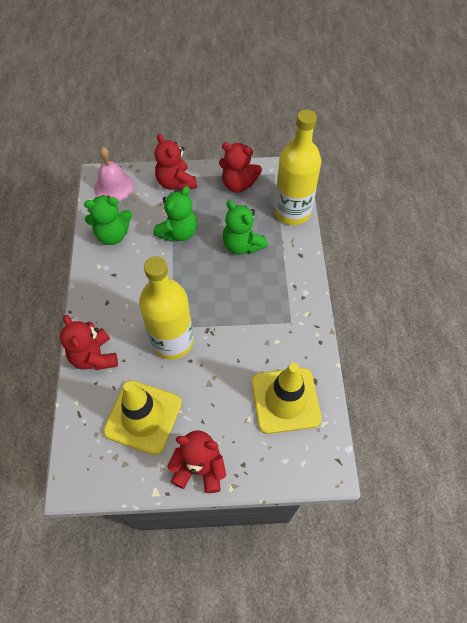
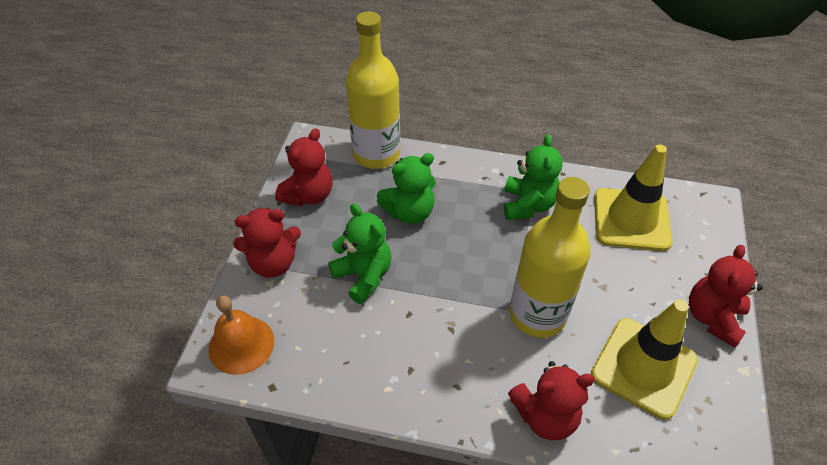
camera: 75 degrees left, 10 degrees down
green teddy bear [84,195,132,245] -> green teddy bear moved to [504,134,563,220]
pink bell [94,147,134,201] -> orange bell [208,296,274,375]

